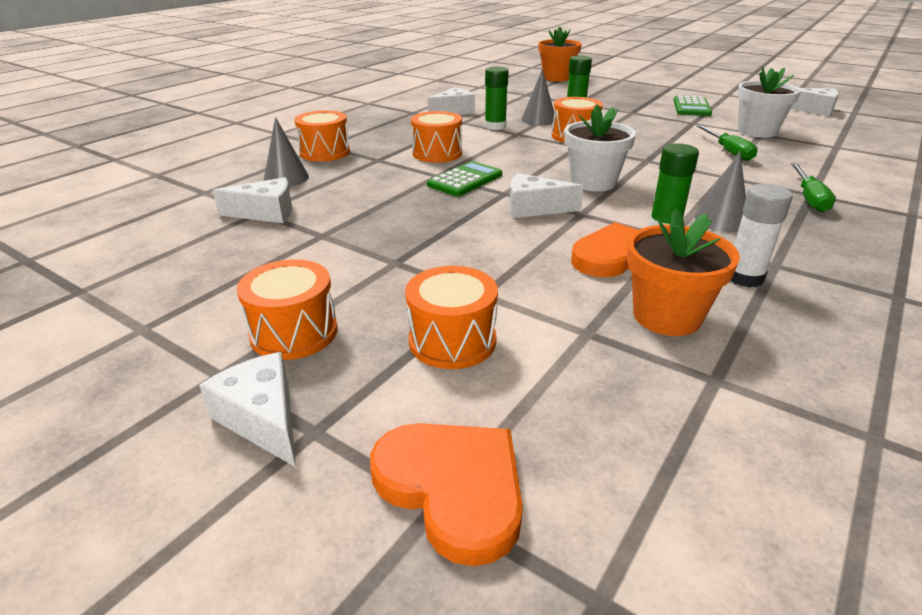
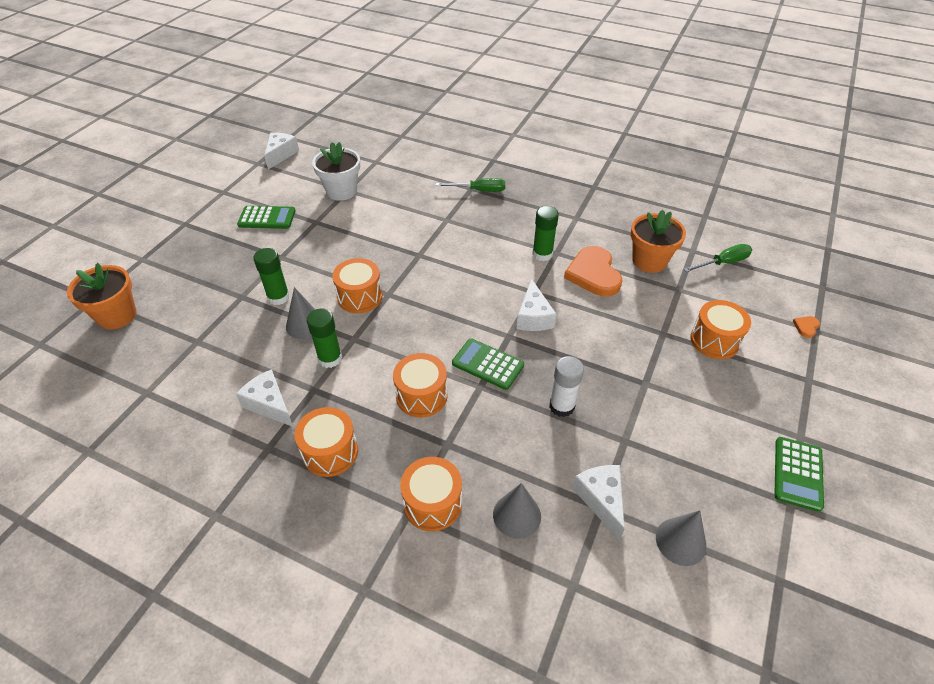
camera: 100 degrees left, 15 degrees up
white cheese [199,352,296,467] -> none
orange drum [237,259,337,360] -> orange drum moved to [295,407,358,477]
orange heart [370,423,523,566] -> orange heart [793,316,820,338], size x0.41
white flower pot [564,105,636,192] -> none
grey cone [695,151,746,232] -> grey cone moved to [656,510,706,566]
green screwdriver [697,125,758,161] -> green screwdriver moved to [683,244,752,272]
white glue stick [731,184,793,288] -> white glue stick moved to [549,356,584,417]
none -> green calculator [774,437,824,512]

